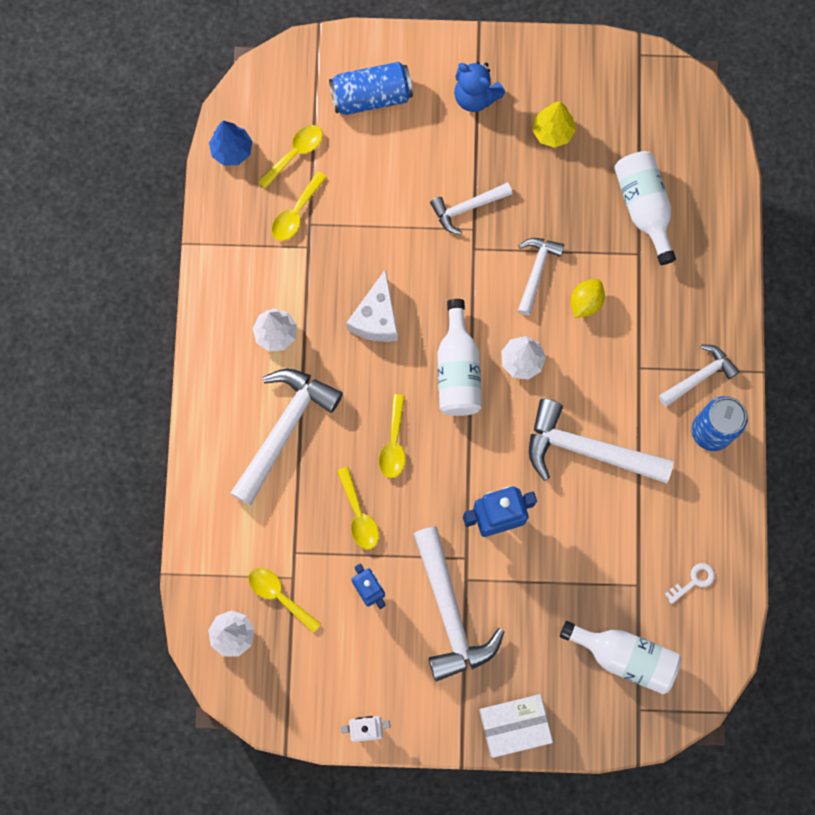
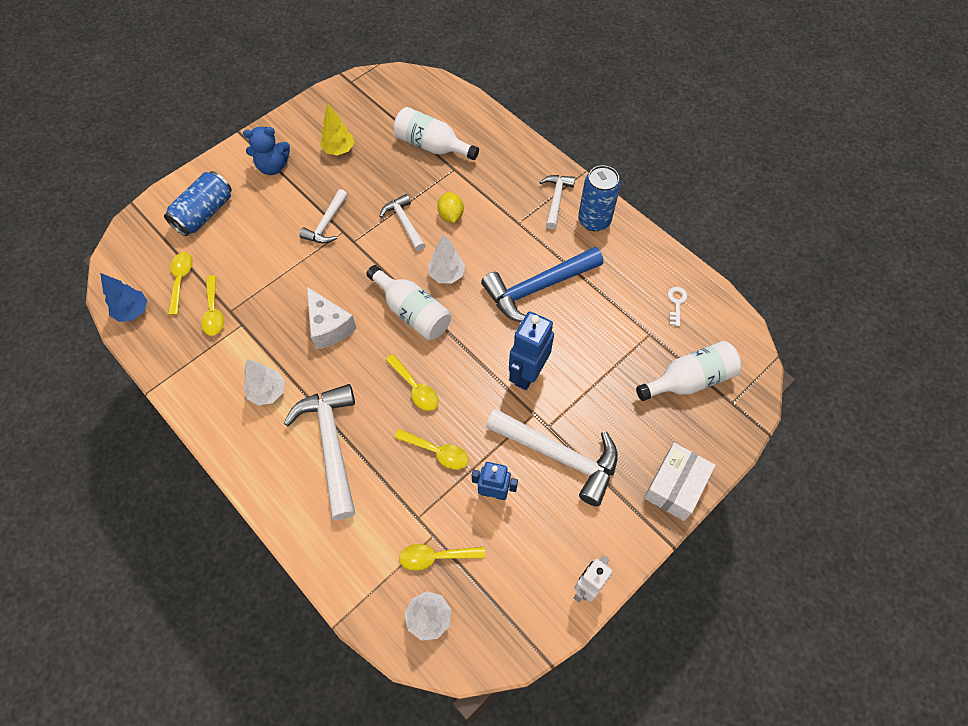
camera: 45 degrees left, 15 degrees down
white hammer [529,399,674,484] -> blue hammer [481,247,603,322]

